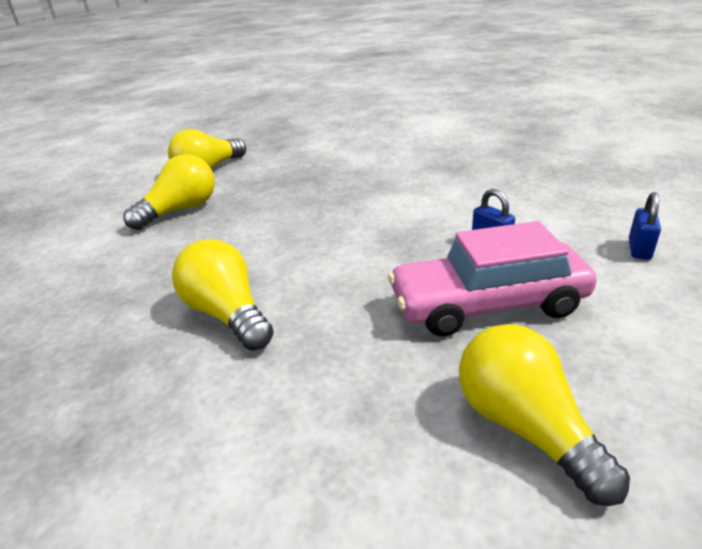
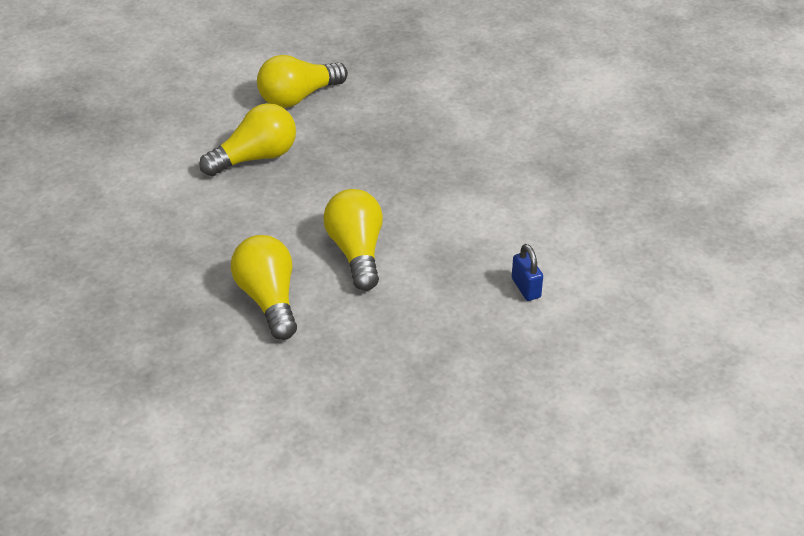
camera: 15 degrees right, 10 degrees up
pink car [388,221,597,336] -> none
yellow light bulb [459,324,630,506] -> yellow light bulb moved to [323,189,383,291]
blue padlock [629,192,661,260] -> none

